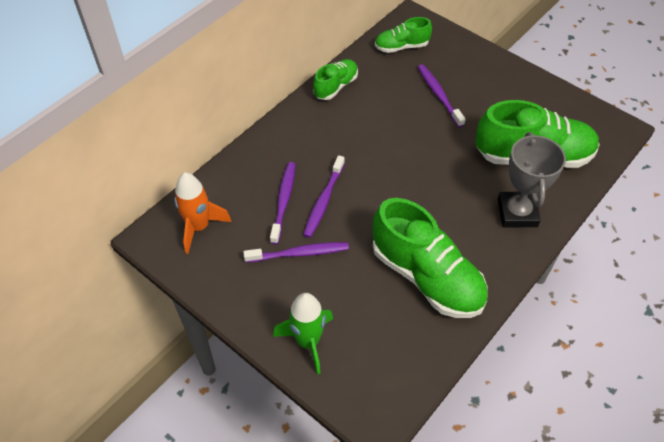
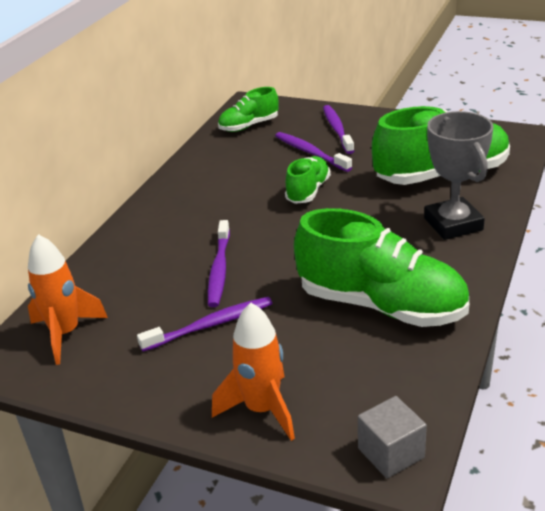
camera: 15 degrees left, 20 degrees down
purple toothbrush [270,162,295,244] -> purple toothbrush moved to [323,105,354,154]
green rocket [273,293,333,375] -> orange rocket [212,303,295,441]
green shoe [313,59,358,100] -> green shoe moved to [285,156,331,204]
none -> grey cube [358,396,427,478]

